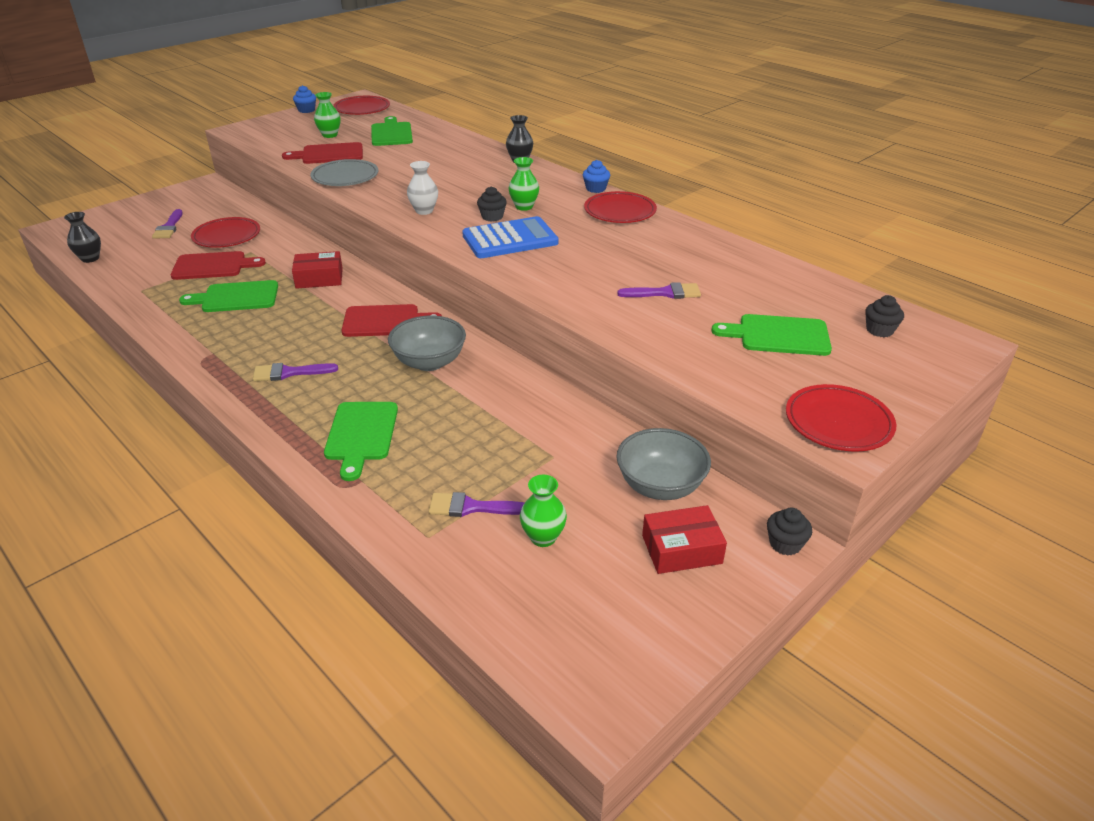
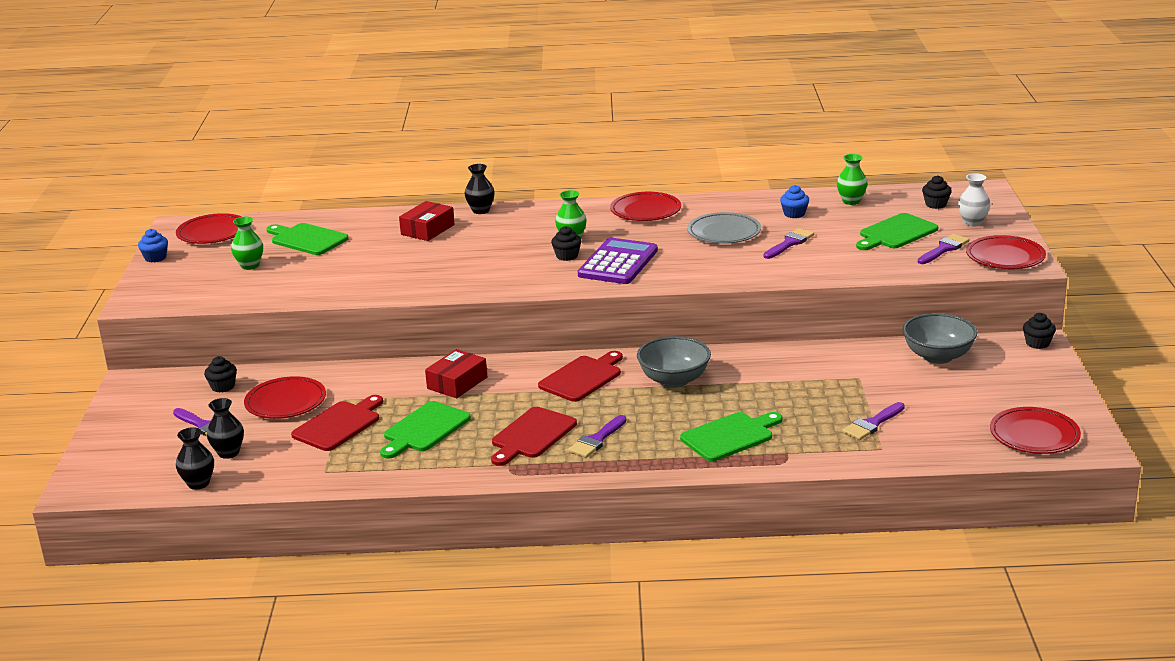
camera: 45 degrees left, 10 degrees down
red cutting board [282,142,363,164] -> red cutting board moved to [491,407,577,466]
grey plate [310,159,378,186] -> grey plate moved to [687,212,761,244]
green cutting board [324,402,398,481] -> green cutting board turned 75 degrees counterclockwise [680,412,782,461]
white vase [407,161,438,215] -> white vase moved to [958,173,991,226]
blue calculator [462,216,558,258] -> purple calculator [578,238,658,284]
green vase [520,475,567,547] -> green vase moved to [837,154,868,205]
blue cupcake [583,160,610,193] -> blue cupcake moved to [780,185,809,218]
red box [642,505,727,574] -> red box moved to [399,201,455,241]
none -> black cupcake [204,356,237,393]
none -> black vase [207,398,244,459]
none -> purple brush [918,234,970,264]
none -> red plate [990,407,1081,454]

